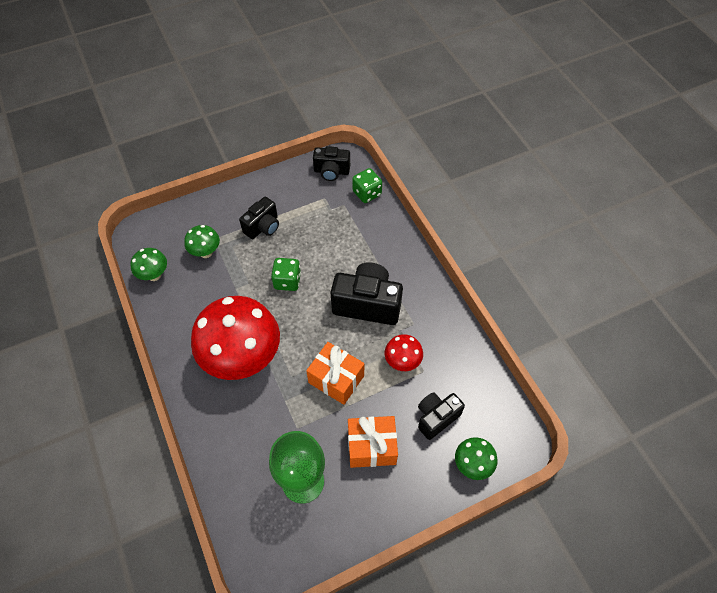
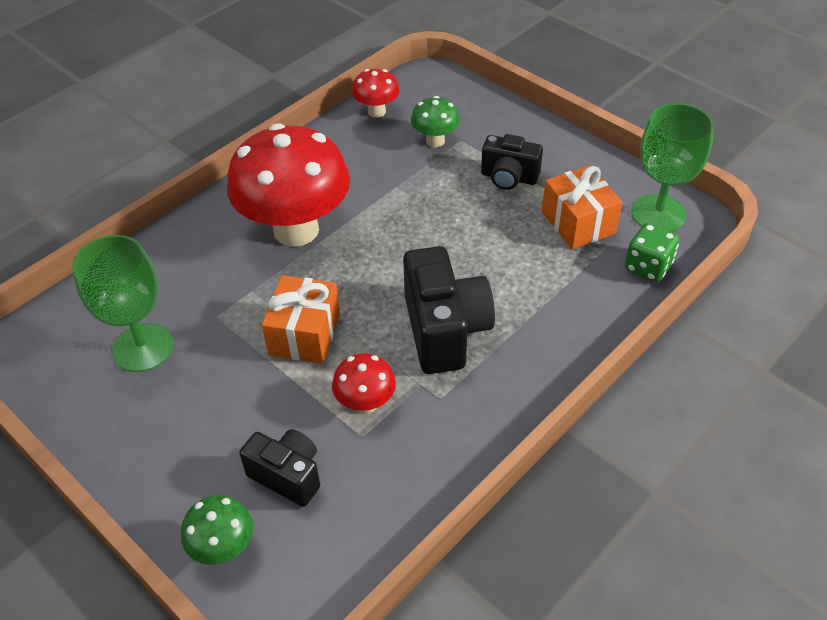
camera: 70 degrees right, 10 degrees down
green mushroom [131,248,167,281] -> red mushroom [352,69,399,118]
green dice [271,258,301,291] -> none
black camera [313,146,350,181] -> green goblet [632,103,714,232]
orange gift [348,416,398,468] -> orange gift moved to [542,165,623,249]

